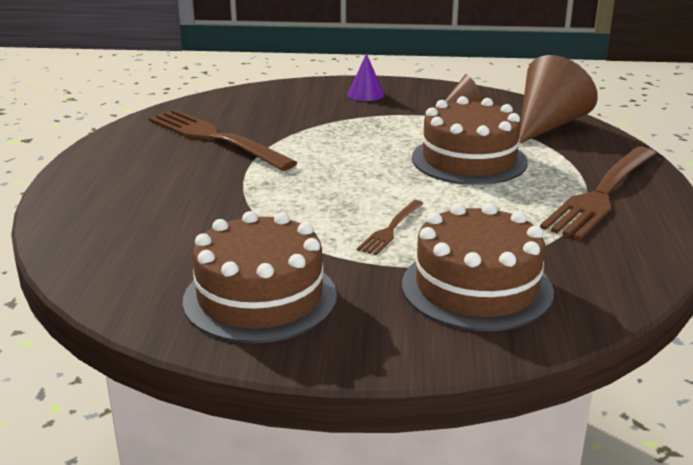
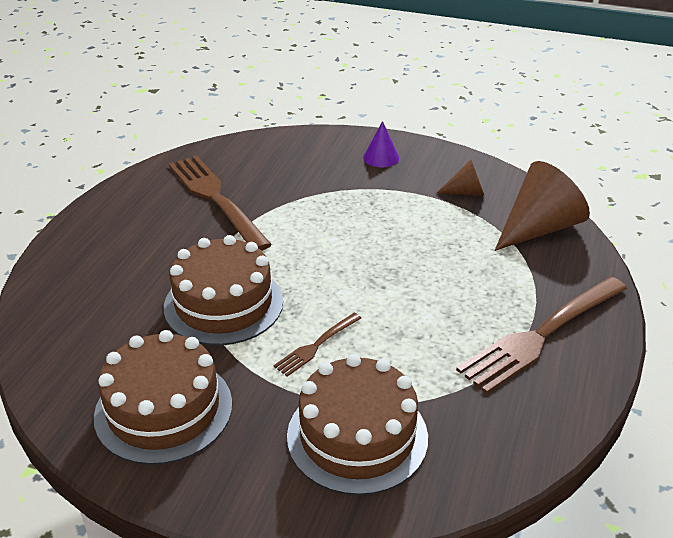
camera: 15 degrees right, 10 degrees up
brown cake [412,96,528,185] -> brown cake moved to [164,235,283,345]

